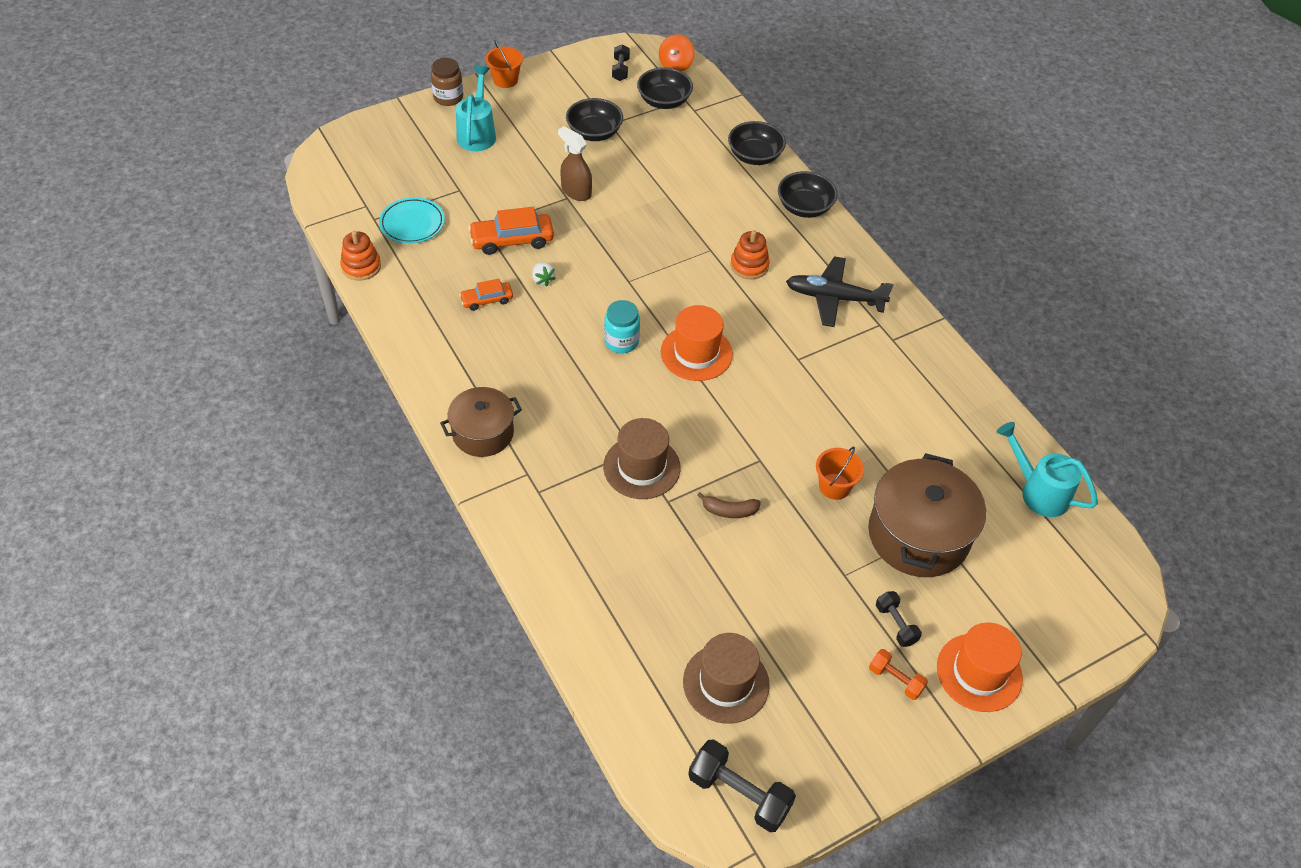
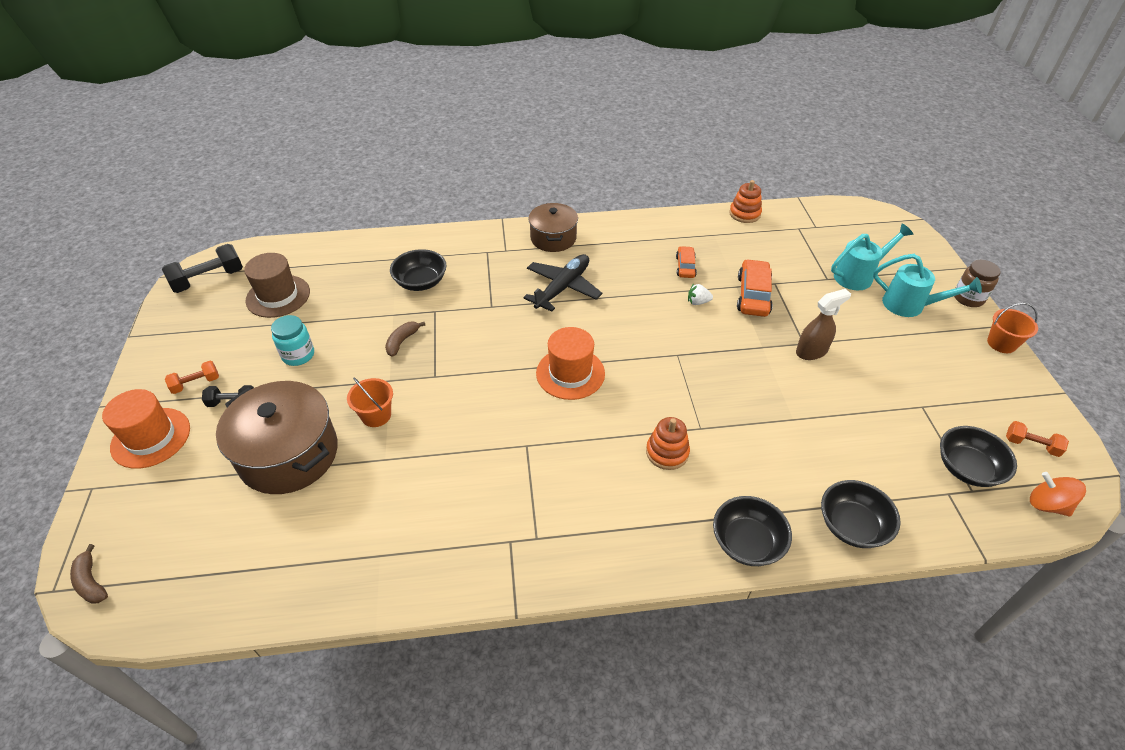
camera: 115 degrees right, 5 degrees down
turquoise plate [379,197,445,244] -> none
black bowl [566,98,623,141] -> black bowl moved to [390,249,447,291]
brown hat [603,418,681,499] -> none
turquoise jar [604,300,640,353] -> turquoise jar moved to [271,315,314,366]
black dumbbell [612,44,630,81] -> orange dumbbell [1006,421,1069,457]
black plane [786,256,894,327] -> black plane moved to [523,254,602,312]
turquoise watering can [997,422,1098,517] -> turquoise watering can moved to [831,223,913,290]
none -> brown banana [70,544,108,604]

